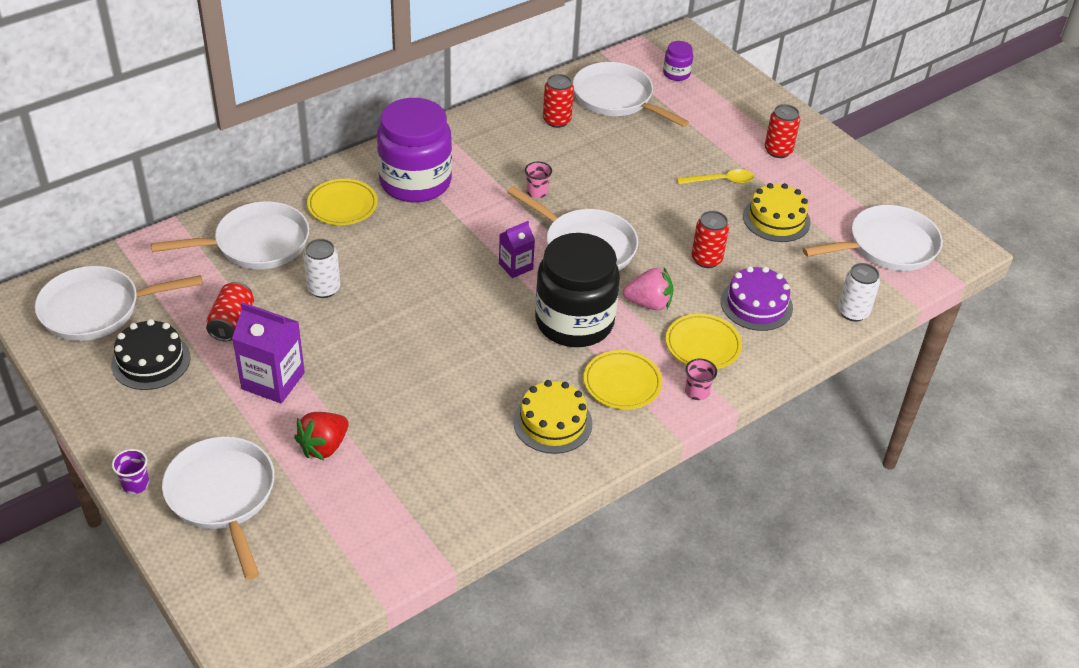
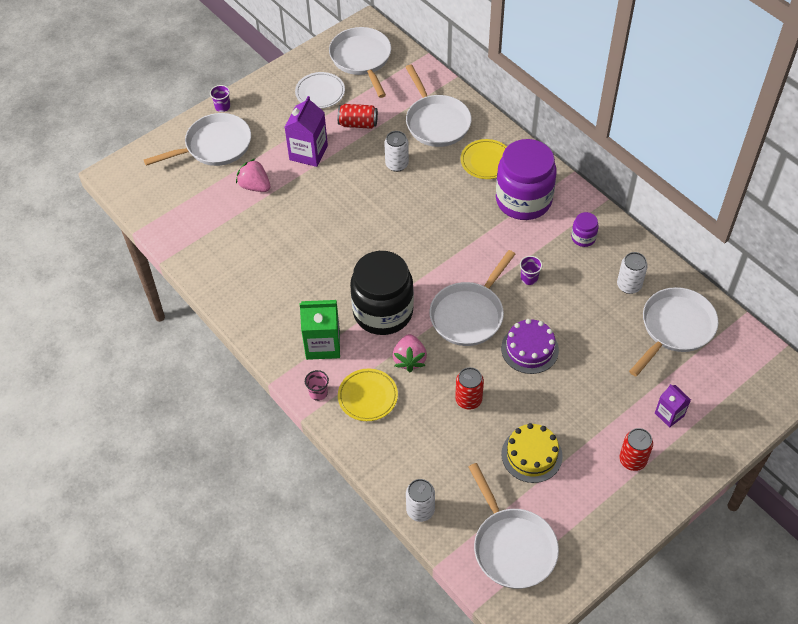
camera: 90 degrees right, 10 degrees up
black cake [111,319,191,390] -> white plate [295,72,345,109]
red strawberry [294,412,349,460] -> pink strawberry [236,159,270,192]
purple carton [499,221,535,278] -> purple carton moved to [655,384,691,428]
yellow cake [513,380,593,454] -> none
pink cup [525,162,552,198] -> purple cup [520,256,542,285]
red can [543,74,574,128] -> white can [617,252,648,294]
yellow plate [584,350,662,410] -> green carton [300,300,340,360]
purple jar [663,41,693,81] -> purple jar moved to [571,212,599,247]
yellow spoon [677,169,754,184] -> none
purple cake [721,266,793,331] -> purple cake moved to [501,319,559,374]

